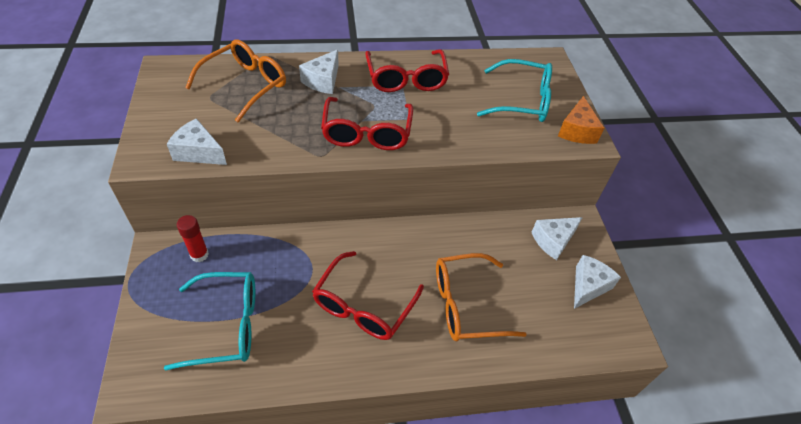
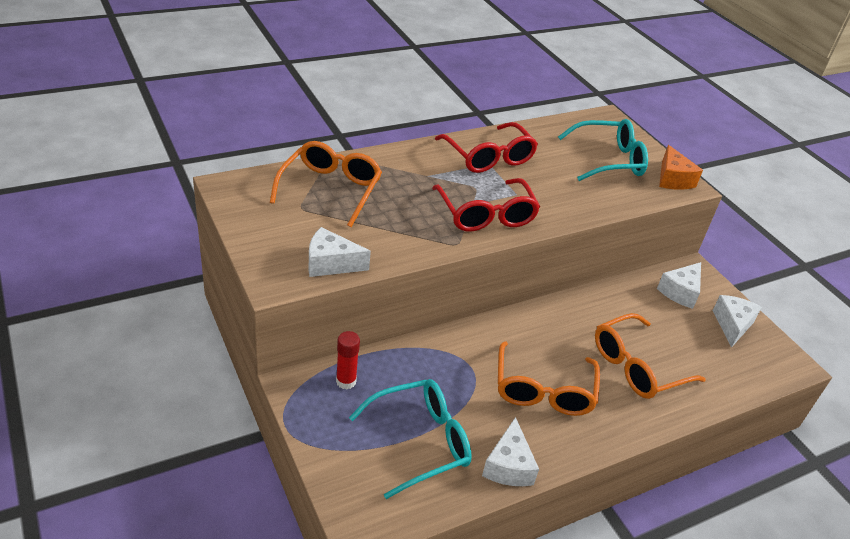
camera: 20 degrees left, 10 degrees down
white cheese [299,49,339,94] -> white cheese moved to [482,417,539,486]
red glasses [312,251,424,340] -> orange glasses [498,341,600,416]

